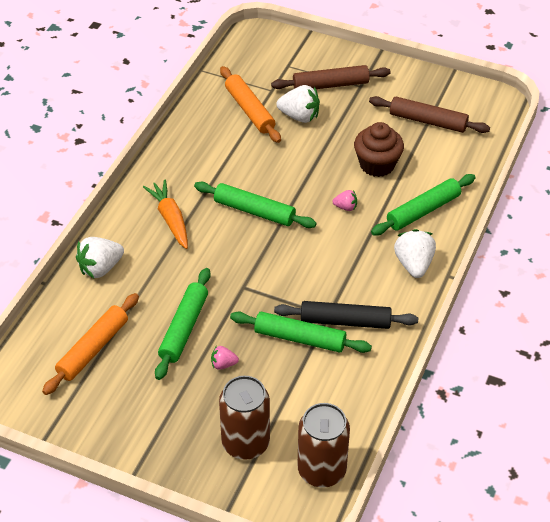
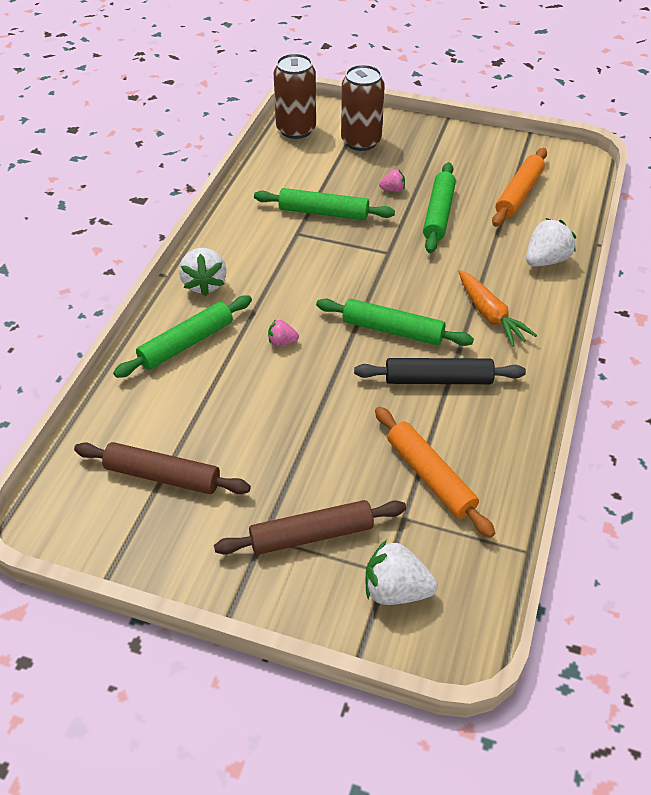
camera: 175 degrees right, 0 degrees up
black rolling pin [274,301,418,329] -> black rolling pin moved to [354,358,526,384]
white strawberry [277,85,320,123] -> white strawberry moved to [366,540,438,605]
brown cupcake [354,122,404,177] -> none

